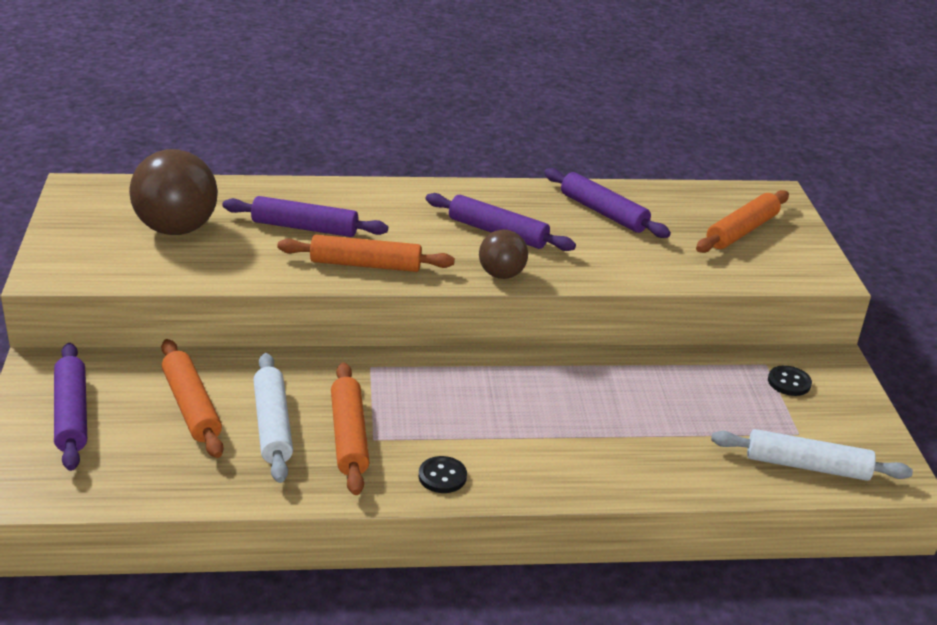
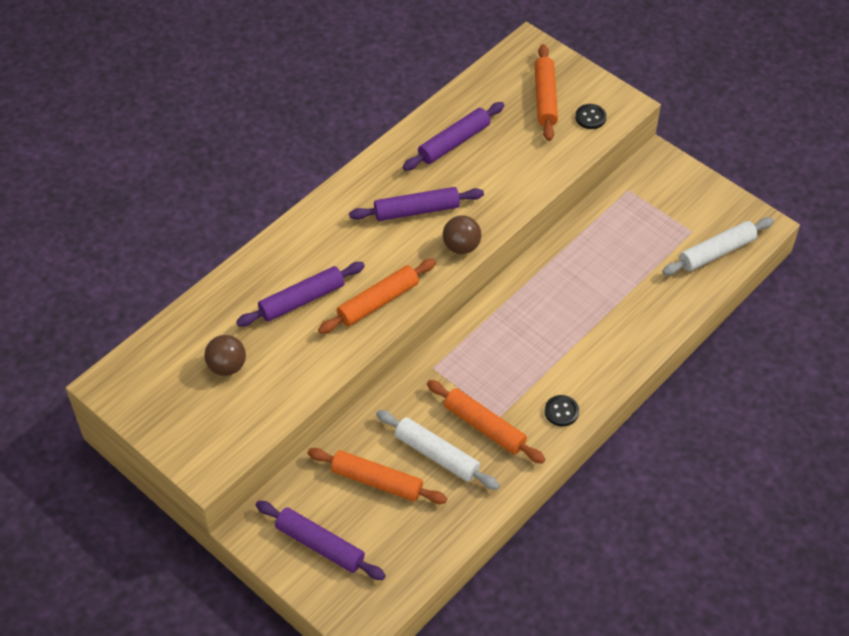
camera: 40 degrees left, 20 degrees up
brown ball [129,149,218,235] -> brown ball [204,335,246,376], size x0.56
purple rolling pin [544,168,671,238] -> purple rolling pin turned 45 degrees counterclockwise [403,102,505,171]
black button [768,365,812,396] -> black button moved to [575,104,607,129]

